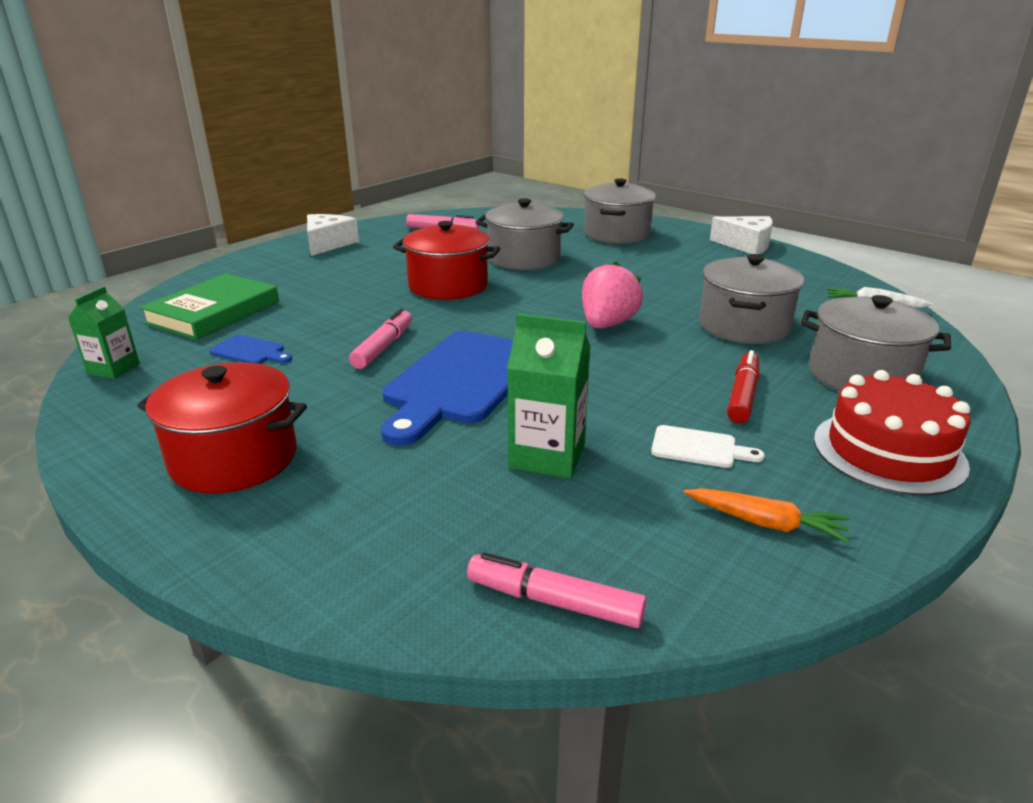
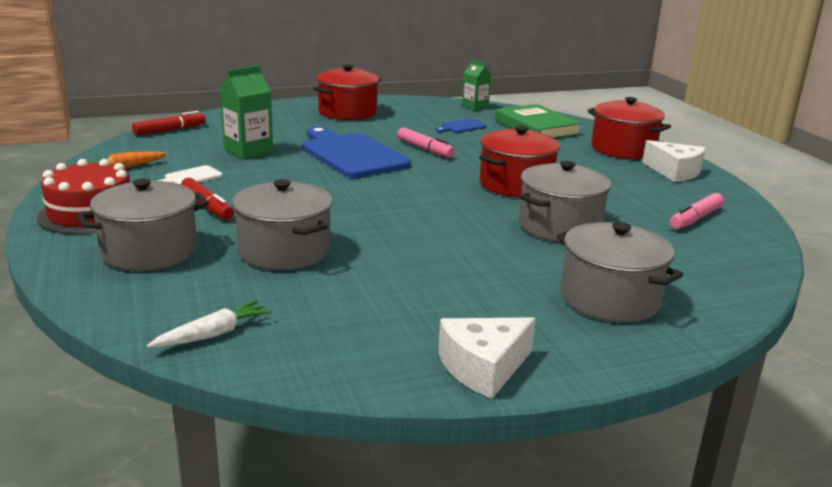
camera: 120 degrees right, 5 degrees down
pink marker [467,552,647,628] -> red marker [132,111,206,136]
pink strawberry [582,262,643,328] -> none
none -> red pot [587,97,671,159]

